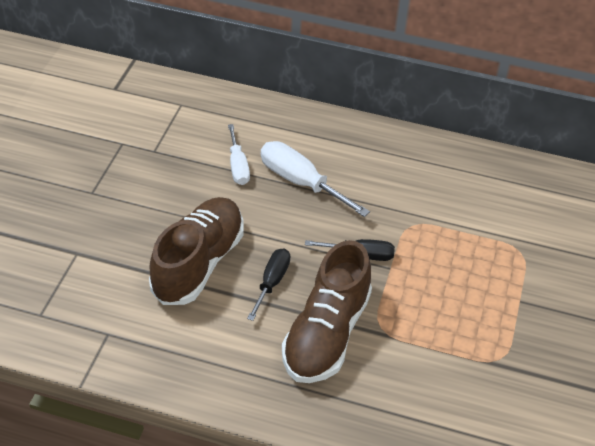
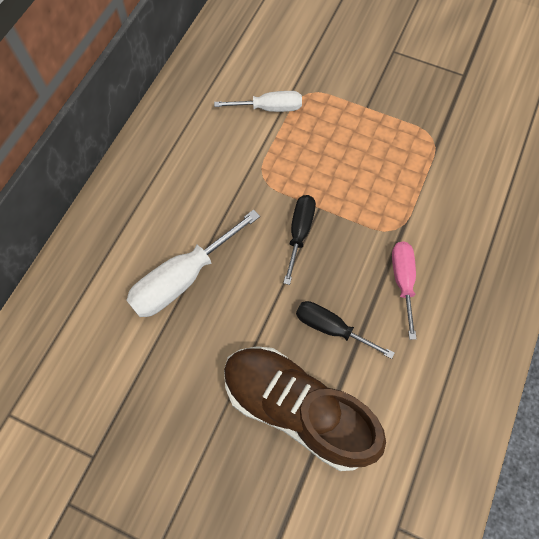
camera: 80 degrees left, 20 degrees up
white screwdriver [228,124,250,185] -> white screwdriver moved to [214,91,302,112]
brown shoe [282,240,372,383] -> pink screwdriver [392,242,416,340]

